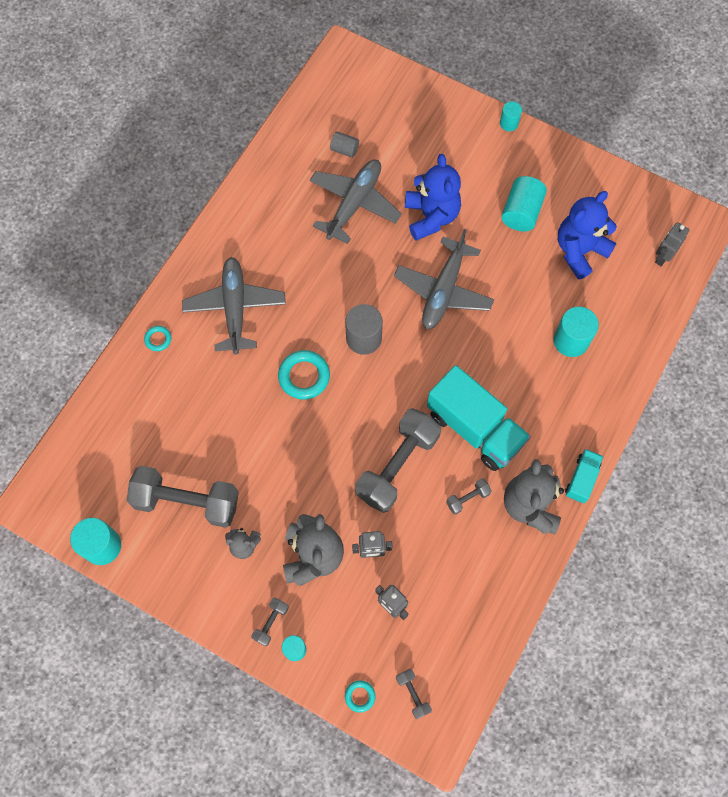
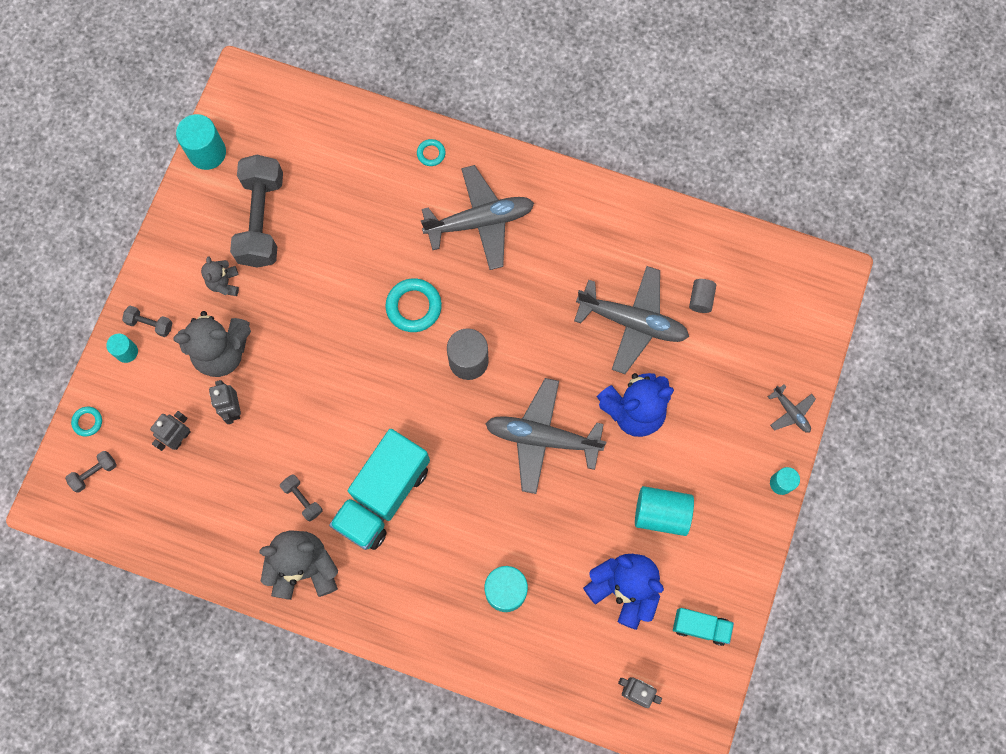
camera: 80 degrees right, 5 degrees up
grey dumbbell [355,408,441,513] -> none
turquoise truck [565,449,603,503] -> turquoise truck moved to [673,608,734,646]
none -> grey plane [768,384,816,433]

